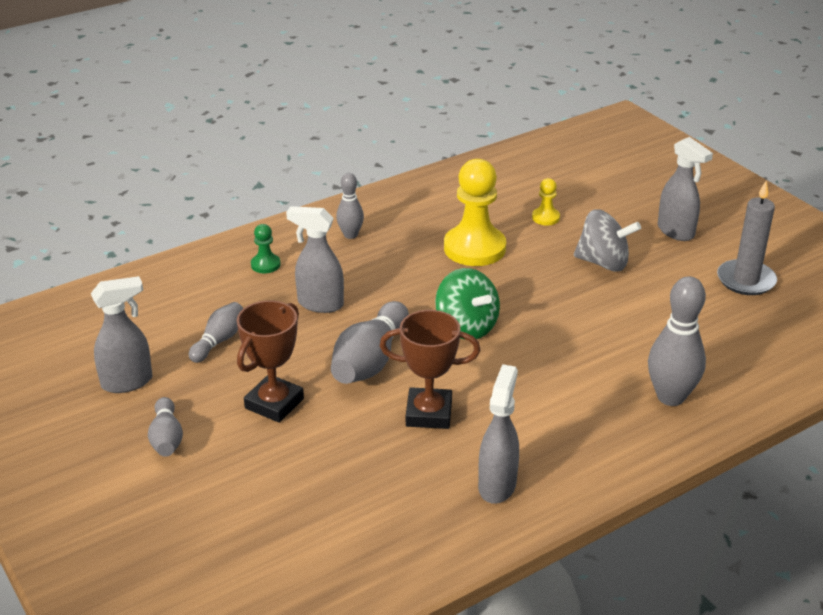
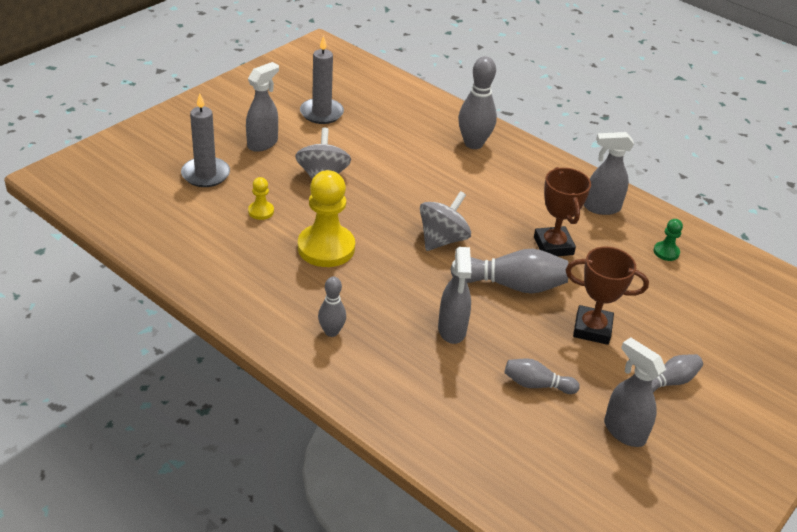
camera: 110 degrees left, 5 degrees up
green pawn [251,224,280,273] -> green pawn moved to [653,219,683,261]
green spinning top [435,268,500,340] -> grey spinning top [420,191,471,251]
none -> grey candle [181,93,230,187]

